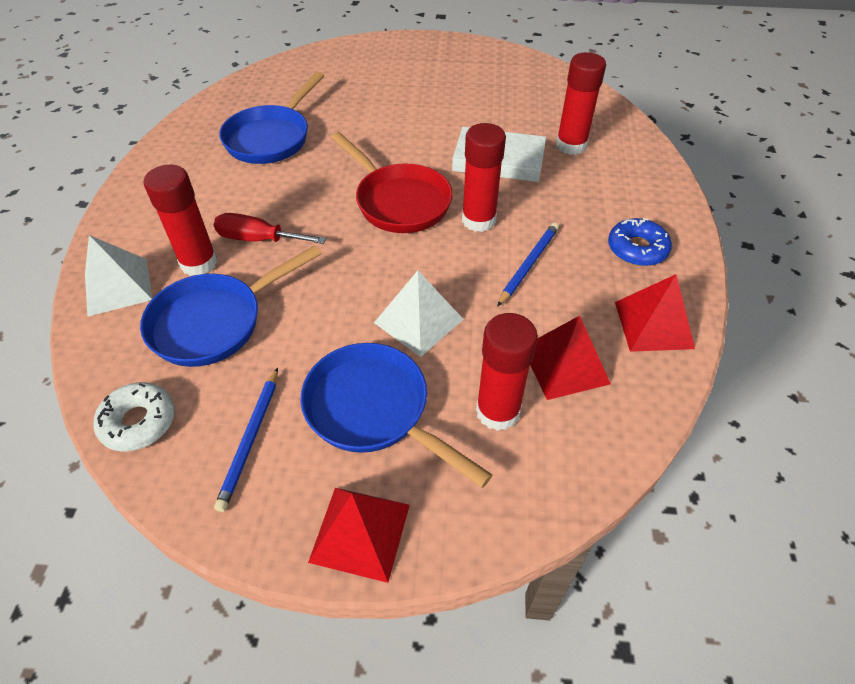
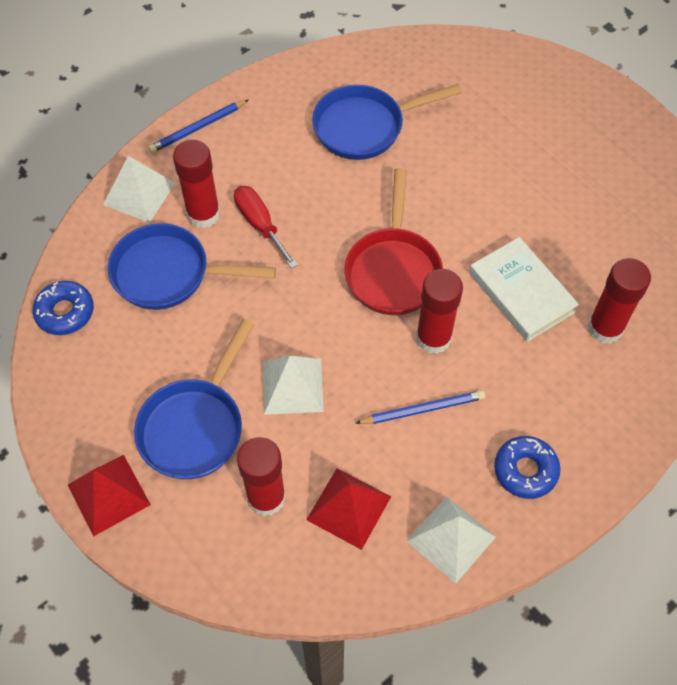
camera: 45 degrees right, 10 degrees up
white donut [93,382,175,452] -> blue donut [32,281,94,335]
blue pencil [214,368,278,512] -> blue pencil moved to [149,100,248,153]
blue pan [300,343,492,488] -> blue pan turned 150 degrees counterclockwise [134,319,254,479]
red pyramid [615,274,695,352] -> white pyramid [407,496,496,584]

